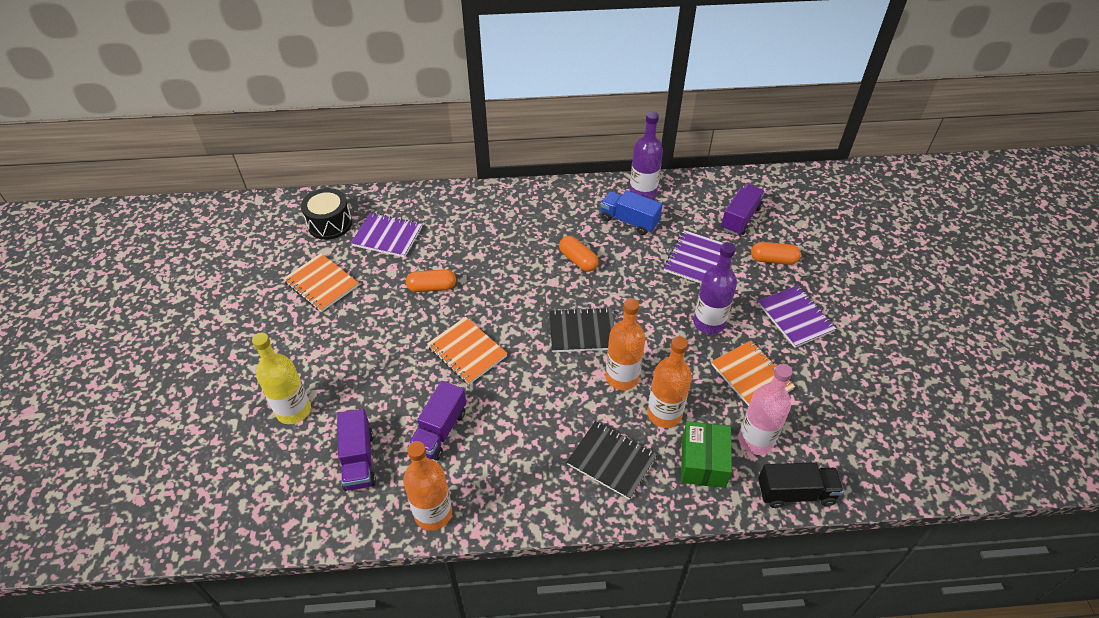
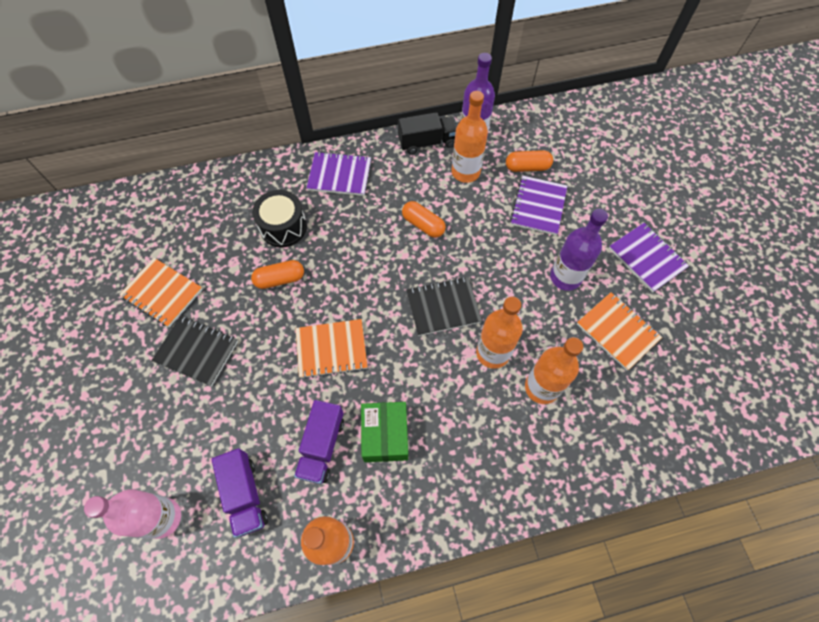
camera: 10 degrees left, 15 degrees up
yellow bottle [252,333,311,424] -> none
black drum [301,188,352,240] -> black drum moved to [252,190,307,248]
purple notebook [351,213,422,258] -> purple notebook moved to [306,152,371,196]
orange notebook [427,317,508,385] -> orange notebook turned 45 degrees counterclockwise [296,319,368,379]
black notebook [567,421,657,500] -> black notebook moved to [151,316,238,387]
blue truck [601,190,663,235] -> orange bottle [452,91,488,183]
green box [681,421,732,488] -> green box moved to [361,402,408,462]
purple truck [721,184,765,235] -> none
pink bottle [738,364,793,455] -> pink bottle moved to [84,489,181,539]
orange capsule [751,242,801,265] -> orange capsule moved to [506,150,553,172]
black truck [758,462,844,508] -> black truck moved to [398,112,457,154]

